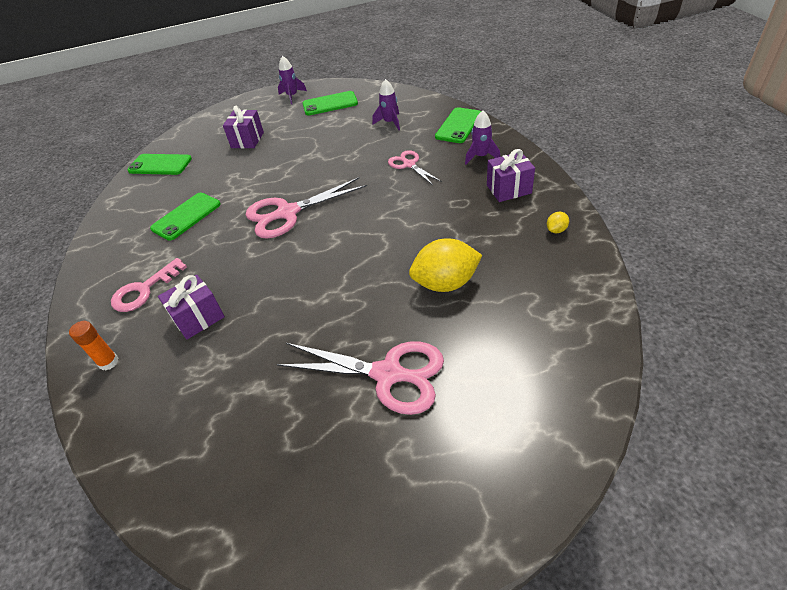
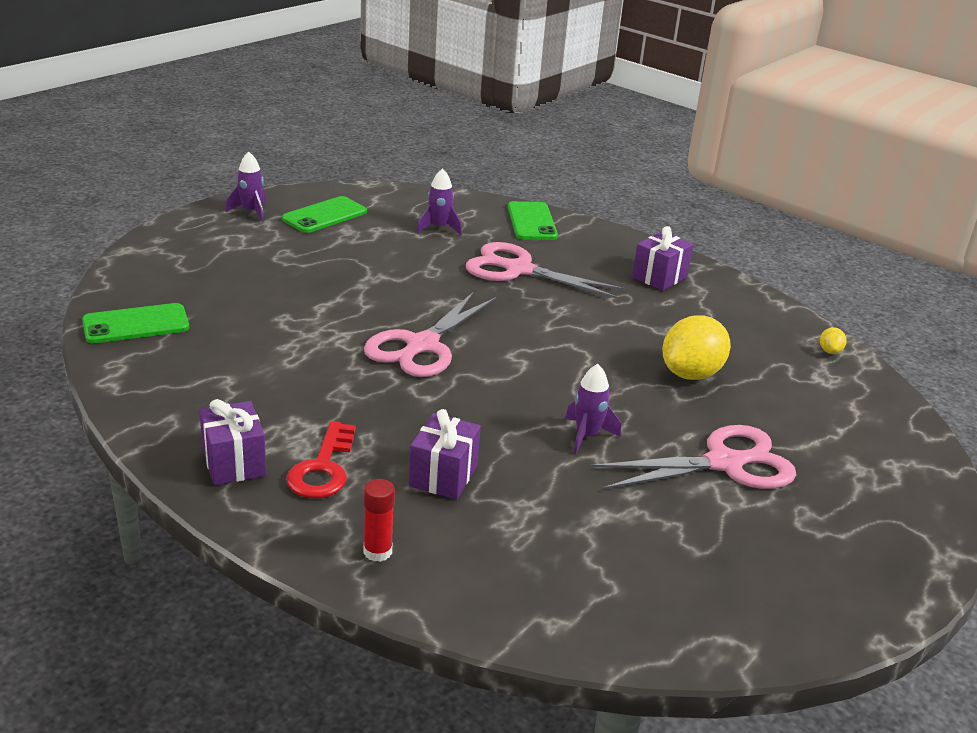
camera: 40 degrees left, 15 degrees down
orange glue stick [69,321,119,370] -> red glue stick [363,479,395,562]
pink key [111,258,187,312] -> red key [286,421,356,498]
green phone [150,193,221,241] -> none
purple gift [223,105,264,148] -> purple gift moved to [199,399,266,485]
pink scissors [388,150,442,185] -> pink scissors [466,242,626,299], size x1.76
purple rocket [465,110,500,164] -> purple rocket moved to [565,364,621,454]
yellow lemon [547,212,569,233] -> yellow lemon moved to [820,327,847,354]

